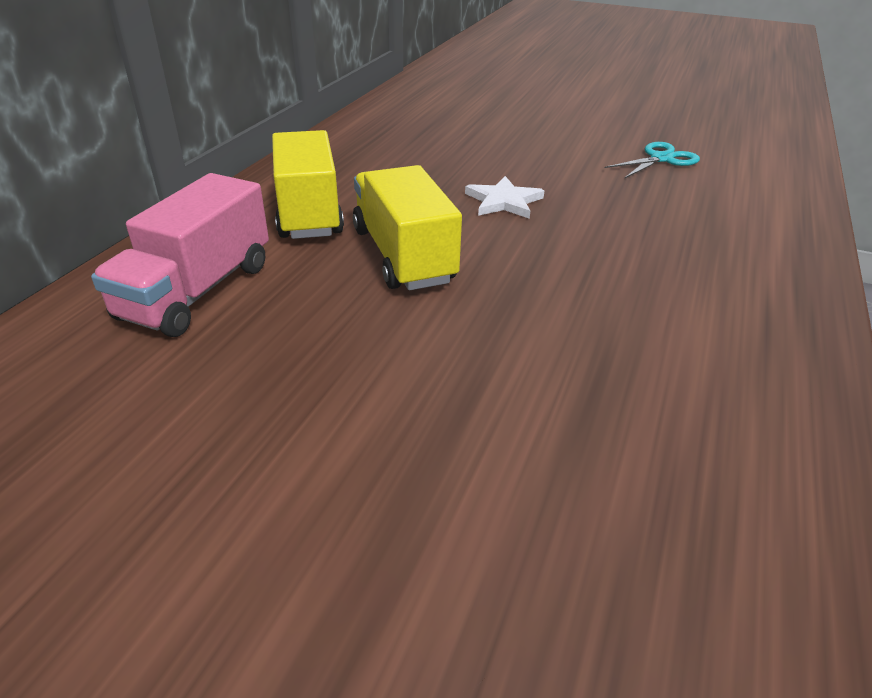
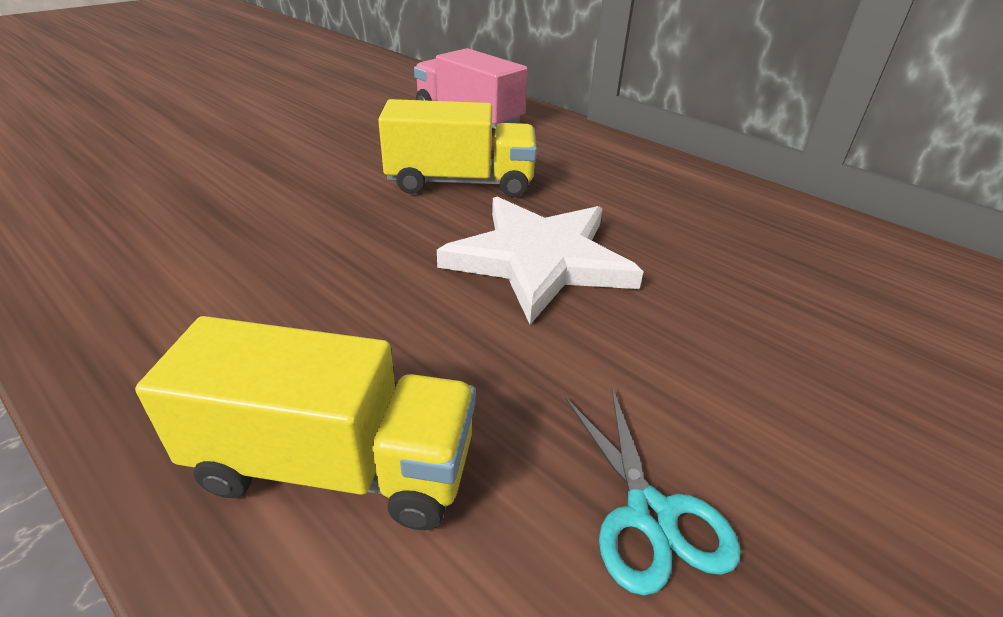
camera: 110 degrees right, 0 degrees up
yellow truck [272,130,344,239] -> yellow truck moved to [135,316,476,530]
white star [465,176,544,219] -> white star [437,197,644,324], size x1.90

